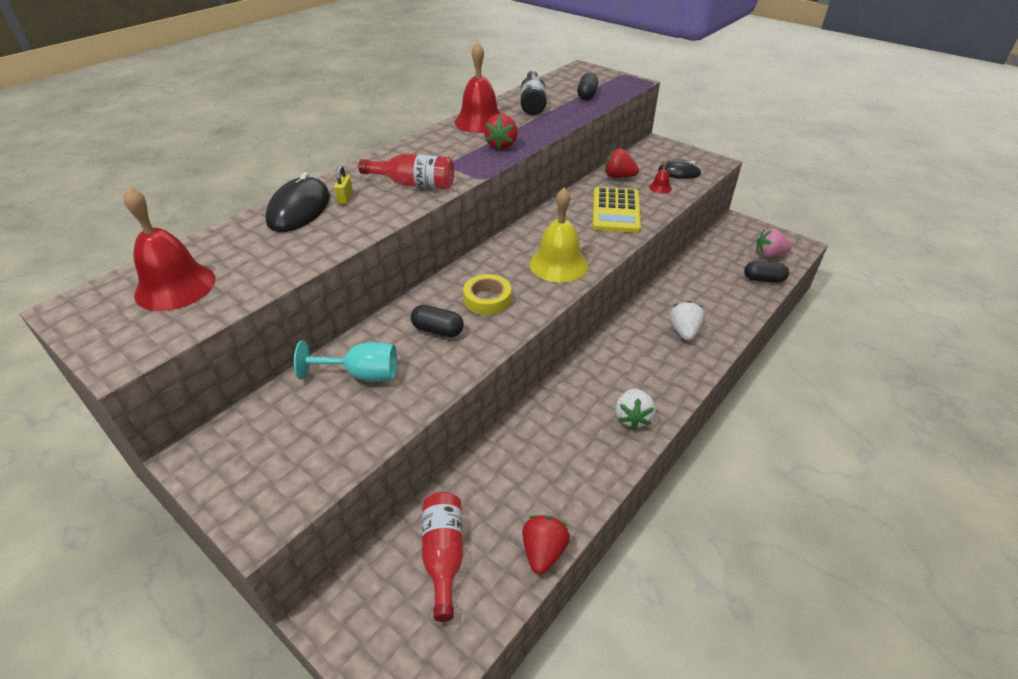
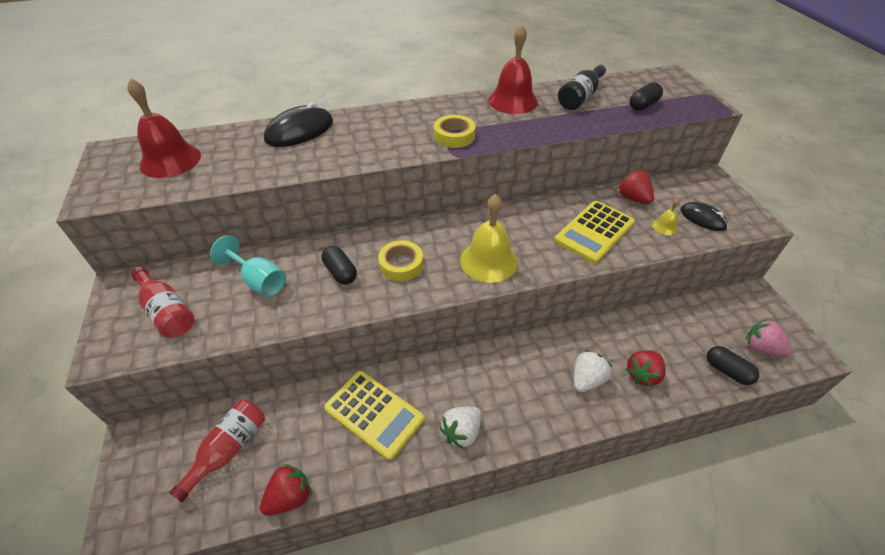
camera: 35 degrees right, 5 degrees up
yellow padlock [334,165,353,204] -> none
red bottle [358,154,454,189] -> red bottle moved to [131,266,195,338]
red strawberry [484,114,518,149] -> red strawberry moved to [626,350,665,388]
red bell [649,157,672,194] -> yellow bell [652,198,680,235]
none -> yellow calculator [324,371,425,461]
none -> yellow tape [434,115,476,148]

